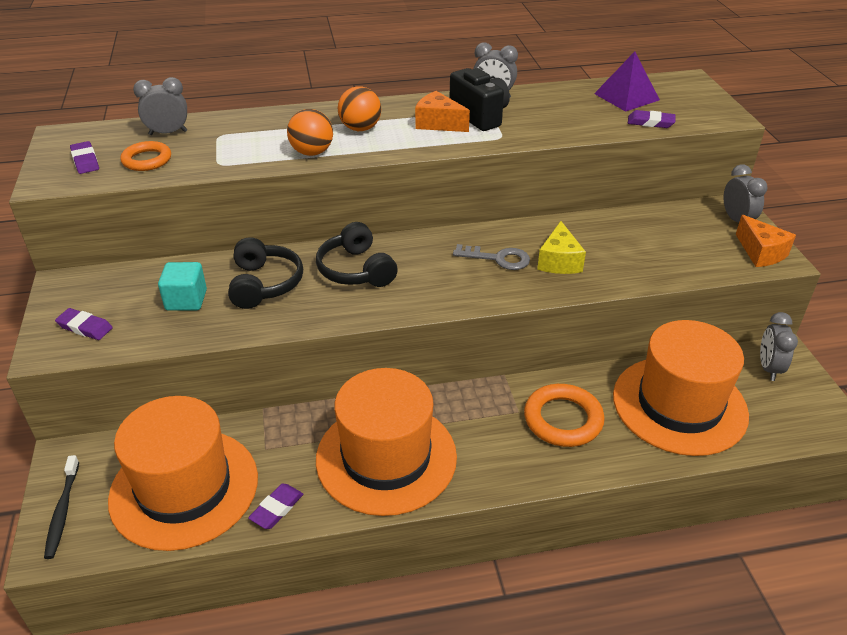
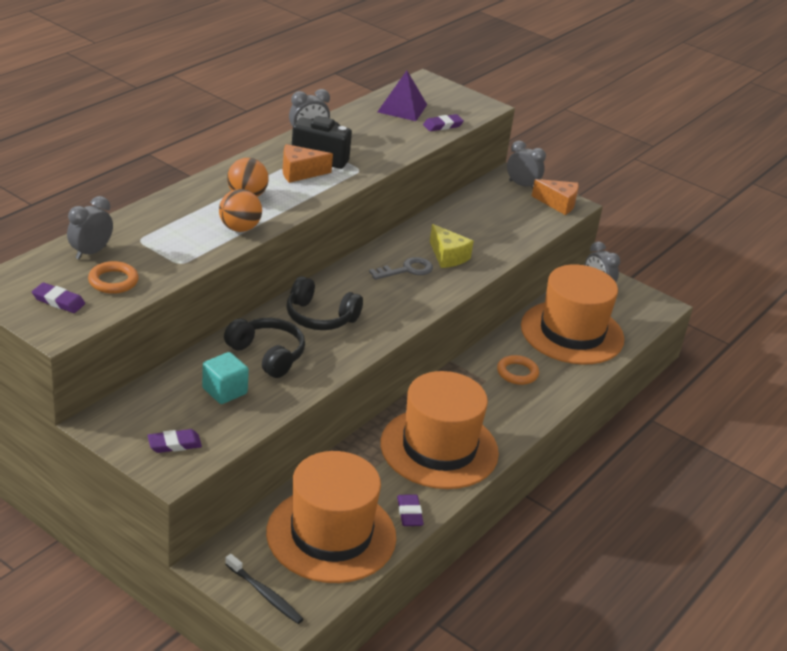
camera: 45 degrees left, 5 degrees down
orange ring [524,384,605,447] -> orange ring [497,355,539,385], size x0.66

